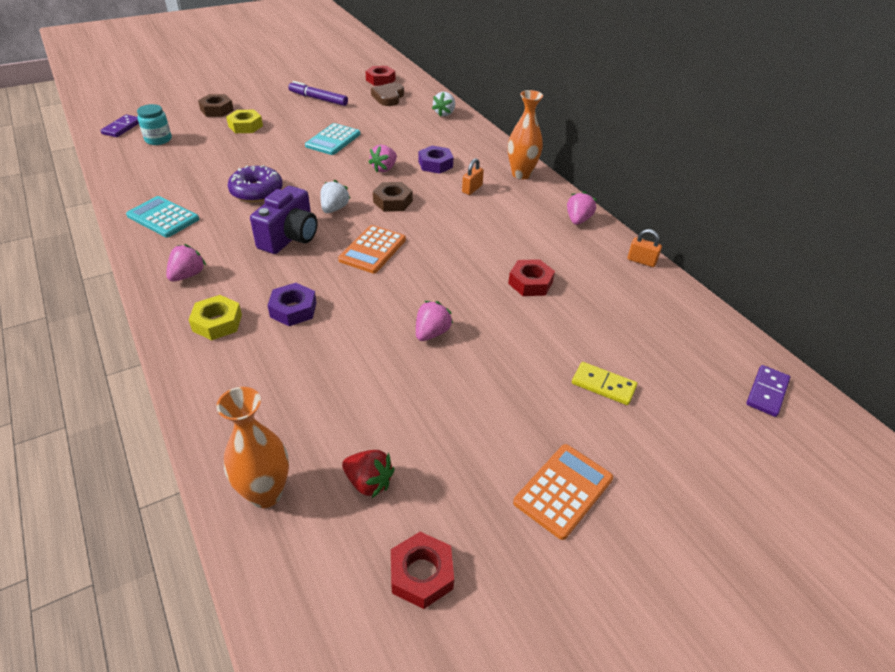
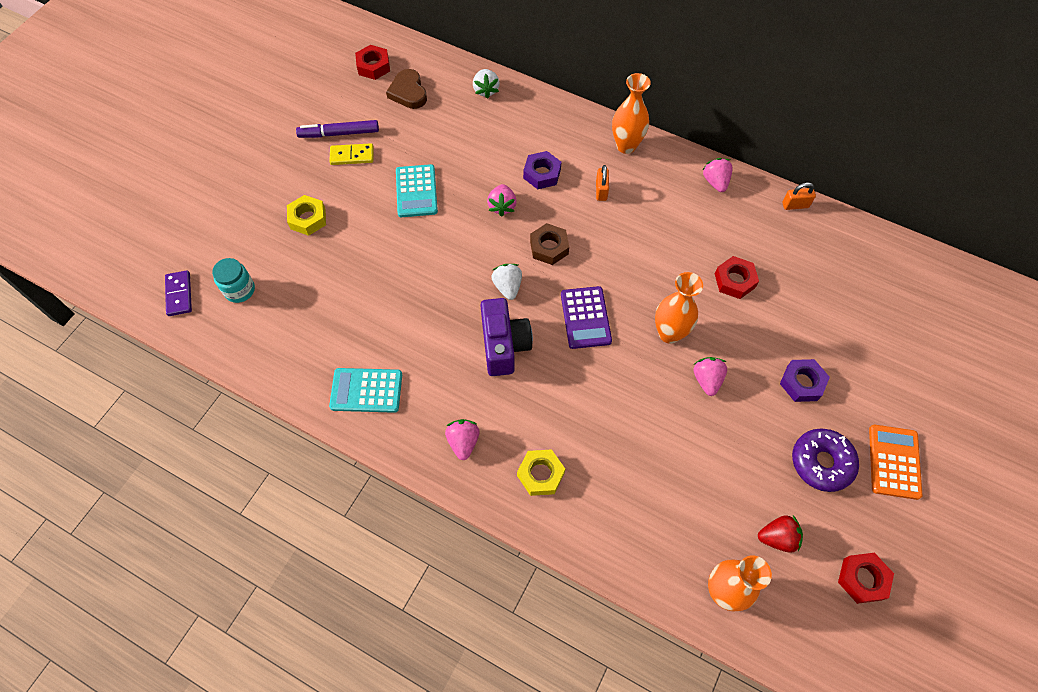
camera: 30 degrees left, 20 degrees up
brown nut [198,94,234,117] -> none
purple donut [228,165,283,202] -> purple donut moved to [792,429,859,492]
purple nut [268,283,317,326] -> purple nut moved to [780,359,830,402]
orange calculator [338,225,406,274] -> purple calculator [561,286,612,349]
yellow domino [572,362,637,405] -> yellow domino moved to [329,143,374,165]
purple domino [746,365,790,417] -> none
none -> orange vase [655,272,703,344]

